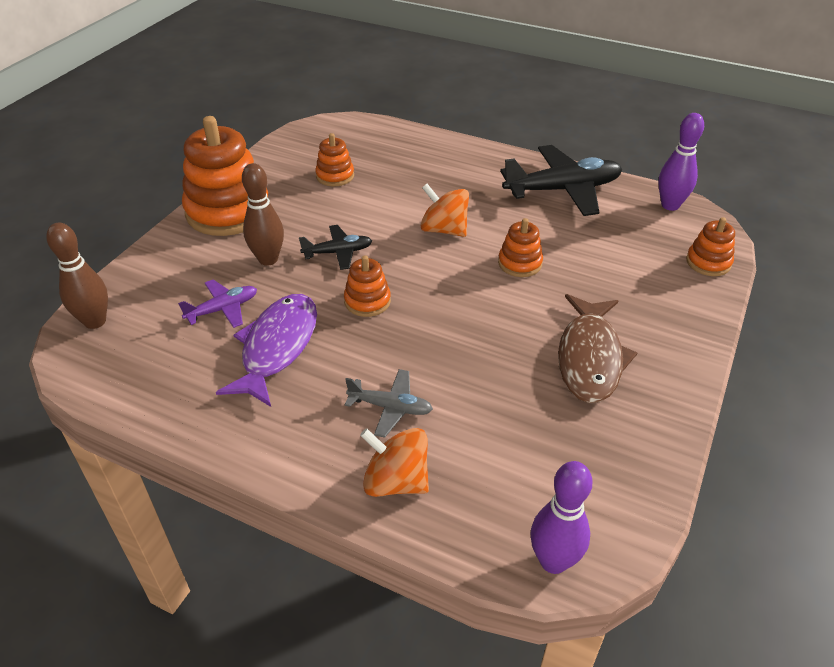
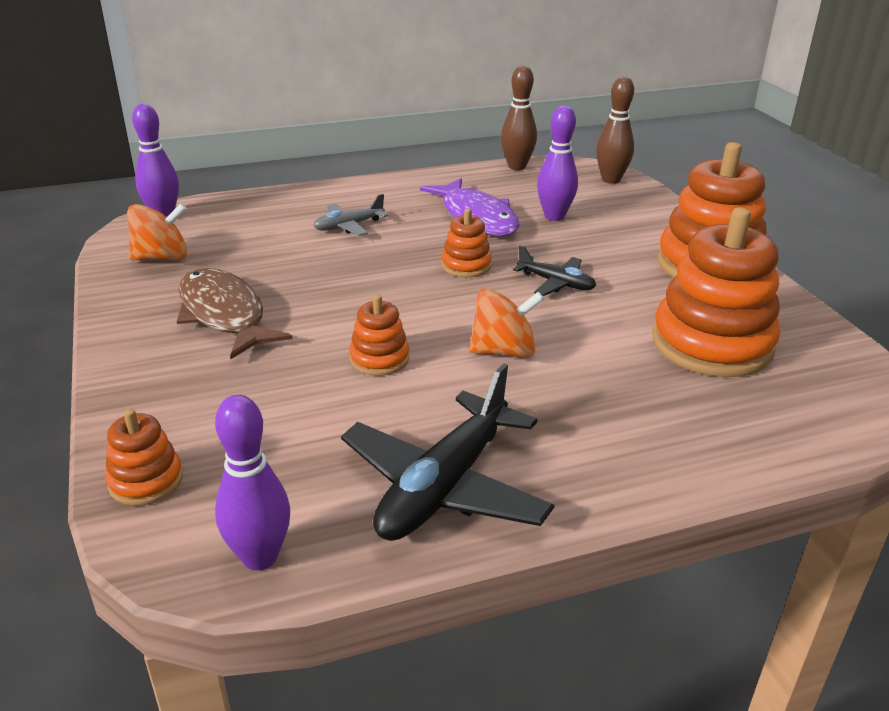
camera: 135 degrees right, 10 degrees down
purple plane [178,280,257,328] -> purple bowling pin [537,105,578,221]
brown bowling pin [242,163,284,266] -> brown bowling pin moved to [501,65,537,170]
black plane [299,225,372,270] -> black plane turned 90 degrees counterclockwise [513,245,596,296]
orange stacking toy [315,133,354,186] -> orange stacking toy [652,207,780,377], size x2.07
orange spinning top [360,428,429,497] -> orange spinning top moved to [127,203,187,260]

